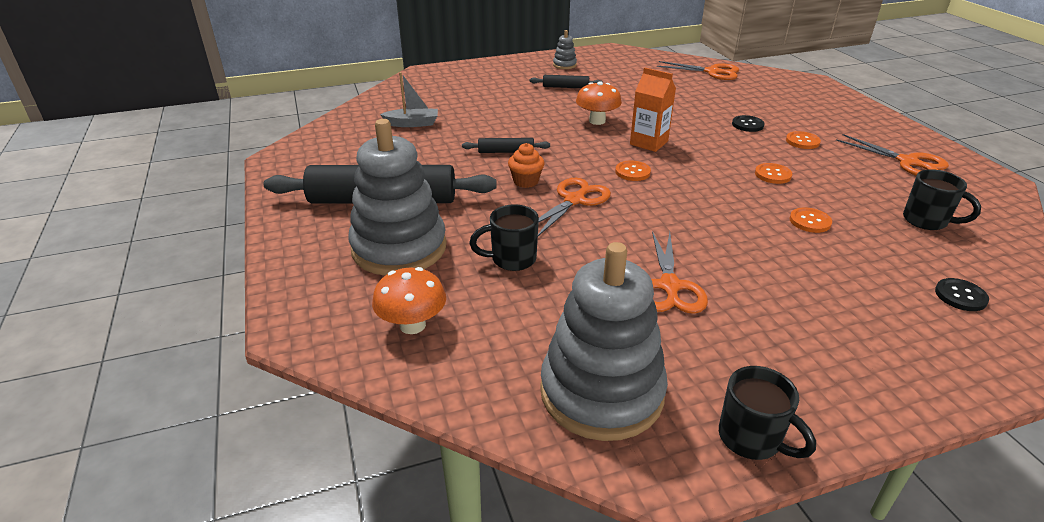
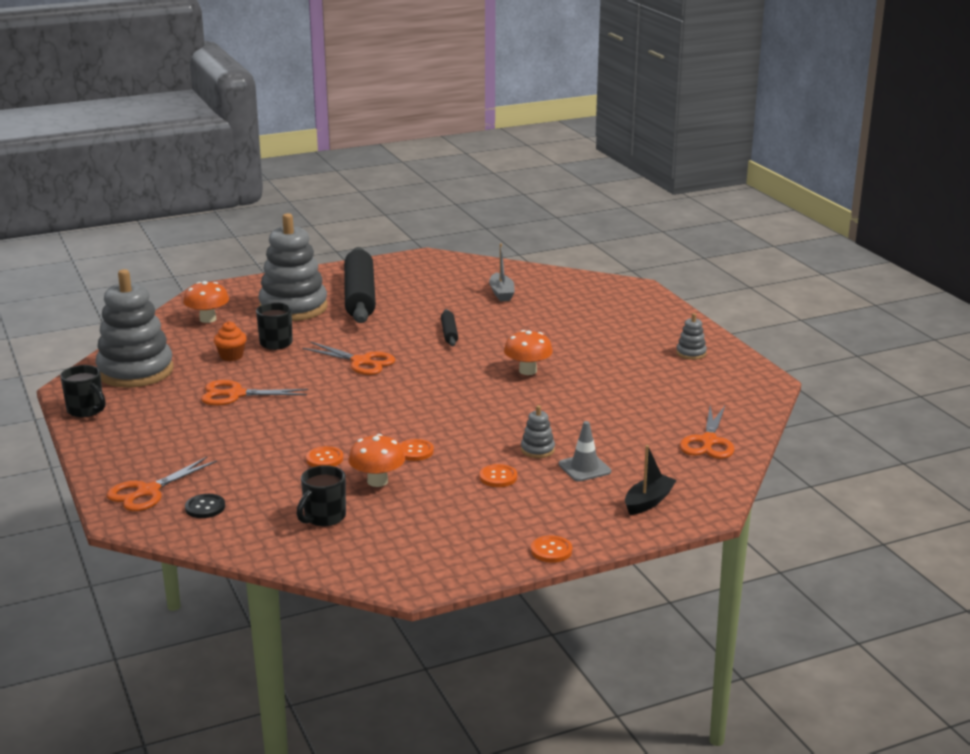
camera: 85 degrees right, 10 degrees down
orange cupcake [508,143,544,188] -> orange cupcake moved to [214,321,247,361]
black rolling pin [530,75,603,88] -> none
orange button [615,160,651,181] -> orange button moved to [531,535,572,563]
orange carton [630,67,676,152] -> none
black mug [719,366,816,460] -> black mug turned 90 degrees counterclockwise [60,365,106,417]
black button [732,115,765,132] -> grey stacking toy [521,405,555,458]
orange scissors [836,134,949,176] -> orange scissors moved to [106,457,217,511]
none -> orange mushroom [348,434,405,487]
none -> grey traffic cone [559,421,611,482]
none -> black boat [625,445,677,515]

